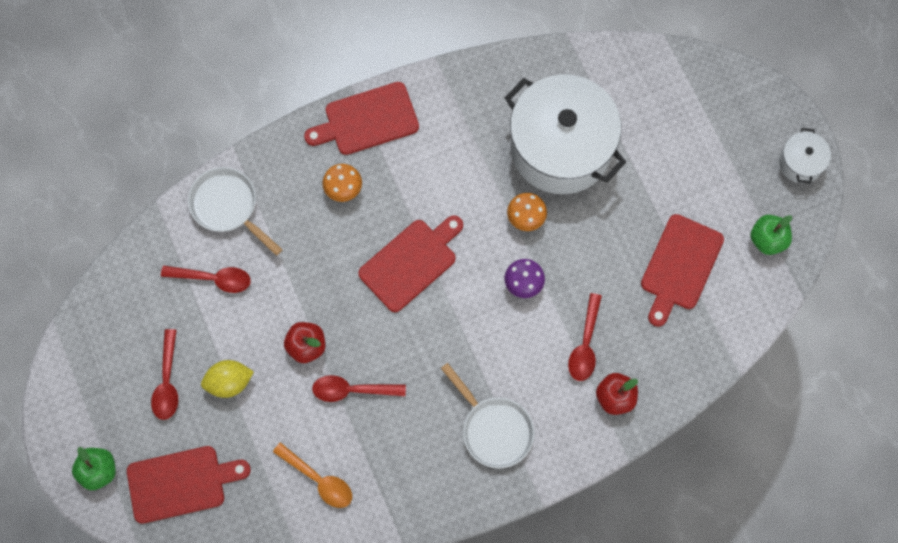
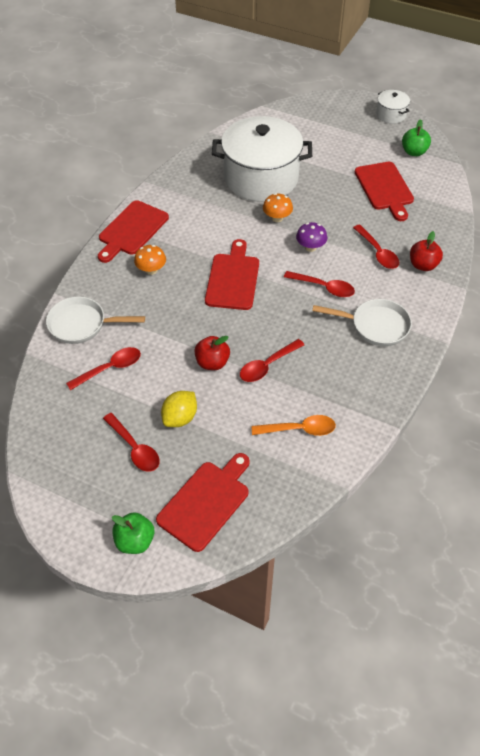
camera: 40 degrees left, 20 degrees down
none -> red spoon [284,271,355,297]

